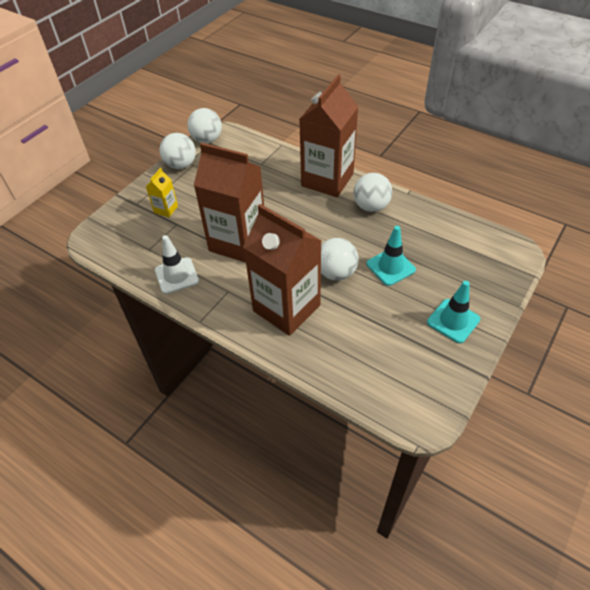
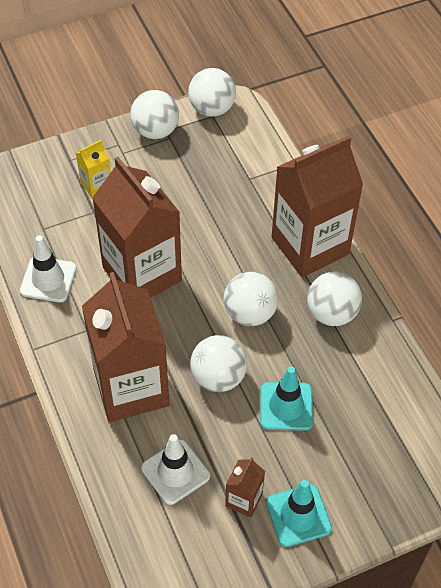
camera: 30 degrees right, 5 degrees up
none -> white traffic cone [141,434,210,505]
none -> white ball [224,272,278,326]
none -> brown carton [225,457,265,518]

